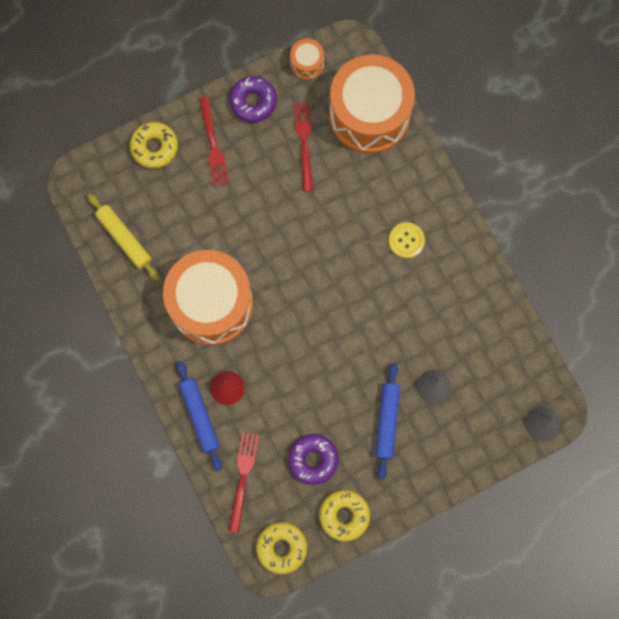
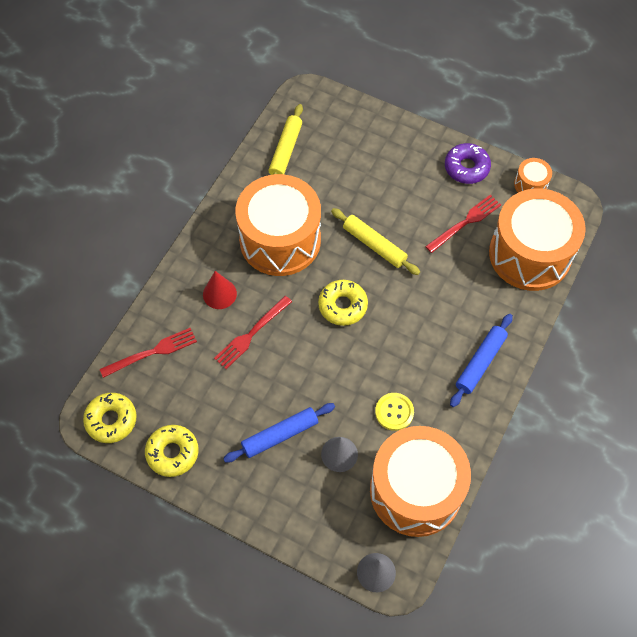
camera: 55 degrees right, 15 degrees down
yellow donut [130,122,178,169] -> yellow donut moved to [318,280,368,326]
blue rolling pin [177,361,222,471] -> blue rolling pin moved to [450,314,513,407]
red fork [199,96,229,186] -> red fork moved to [214,296,292,369]
purple donut [288,434,339,485] -> none
yellow button [389,222,425,258] -> yellow button moved to [375,393,414,431]
none -> yellow rolling pin [331,208,420,275]
none -> orange drum [370,426,471,537]

